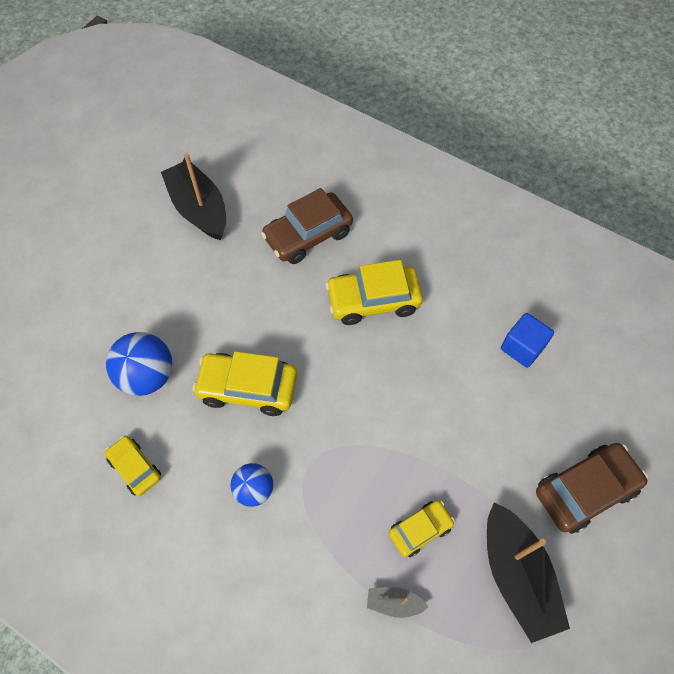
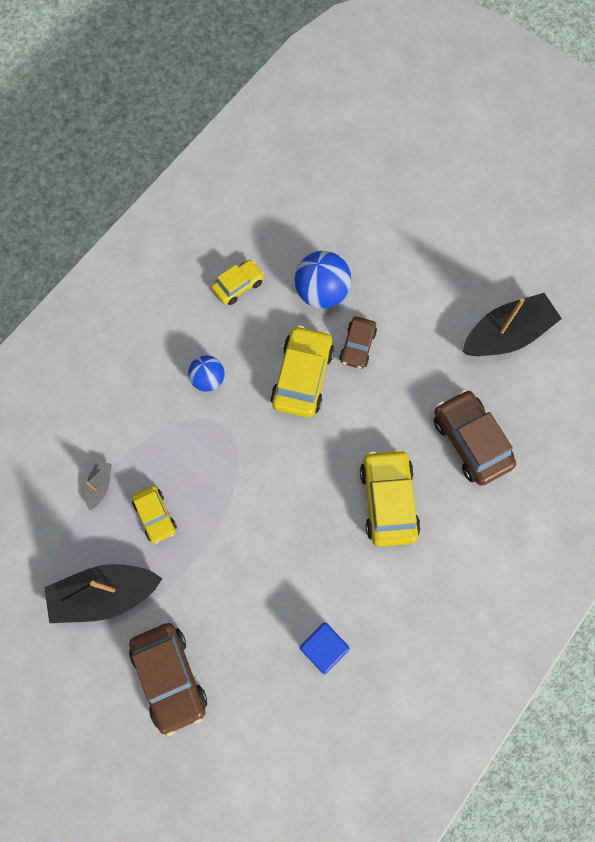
camera: 95 degrees right, 10 degrees up
none -> brown car [339,317,377,369]

